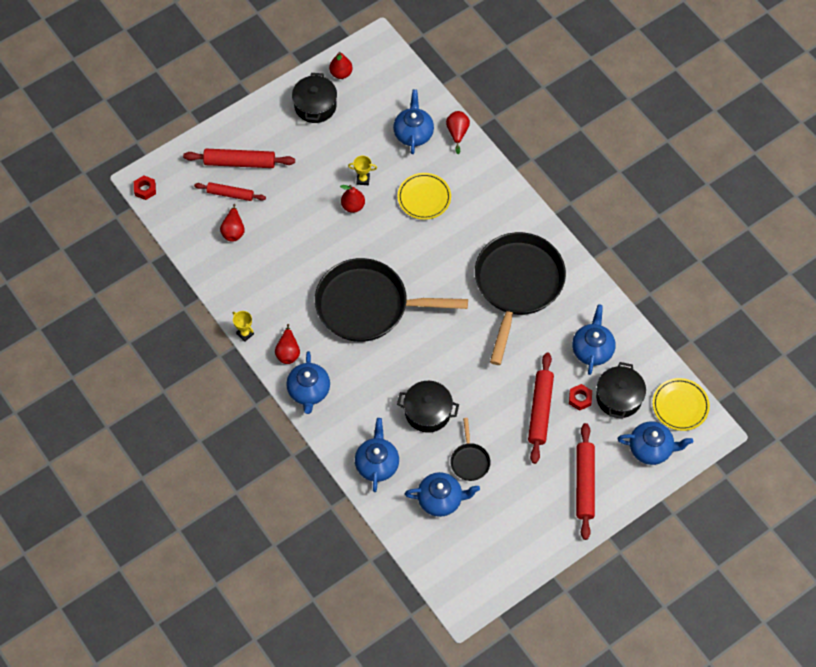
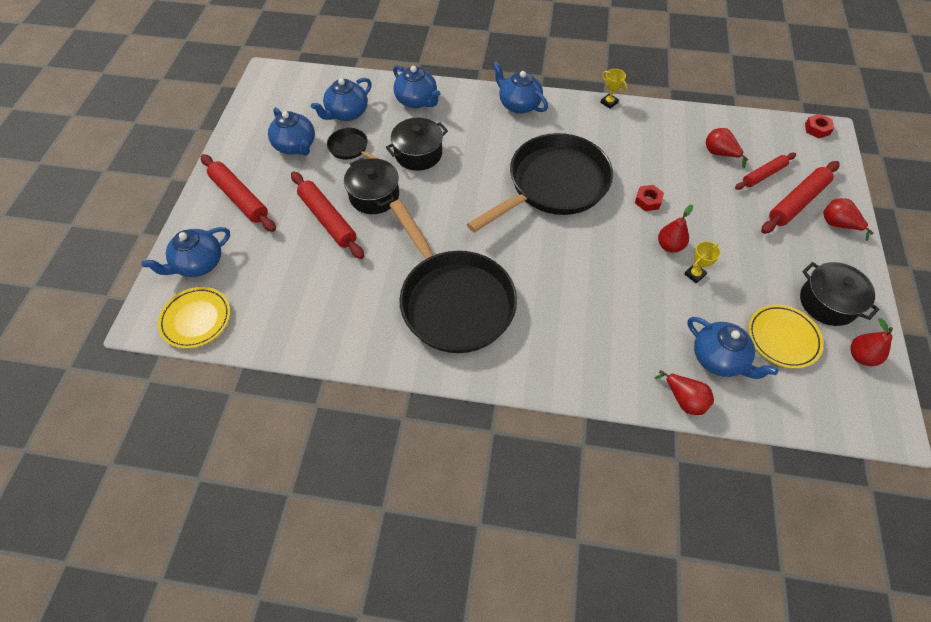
camera: 135 degrees right, 5 degrees down
yellow trophy [233,311,254,342] -> yellow trophy turned 45 degrees clockwise [600,69,627,109]
red pear [275,324,300,364] -> red pear moved to [823,198,874,241]
yellow plate [398,173,451,220] -> yellow plate moved to [748,304,824,369]
red nut [569,384,592,411] -> red nut moved to [635,185,664,211]
blue teapot [572,304,615,375] -> blue teapot moved to [268,107,315,156]
black pot [596,362,646,419] -> black pot moved to [344,158,399,214]

